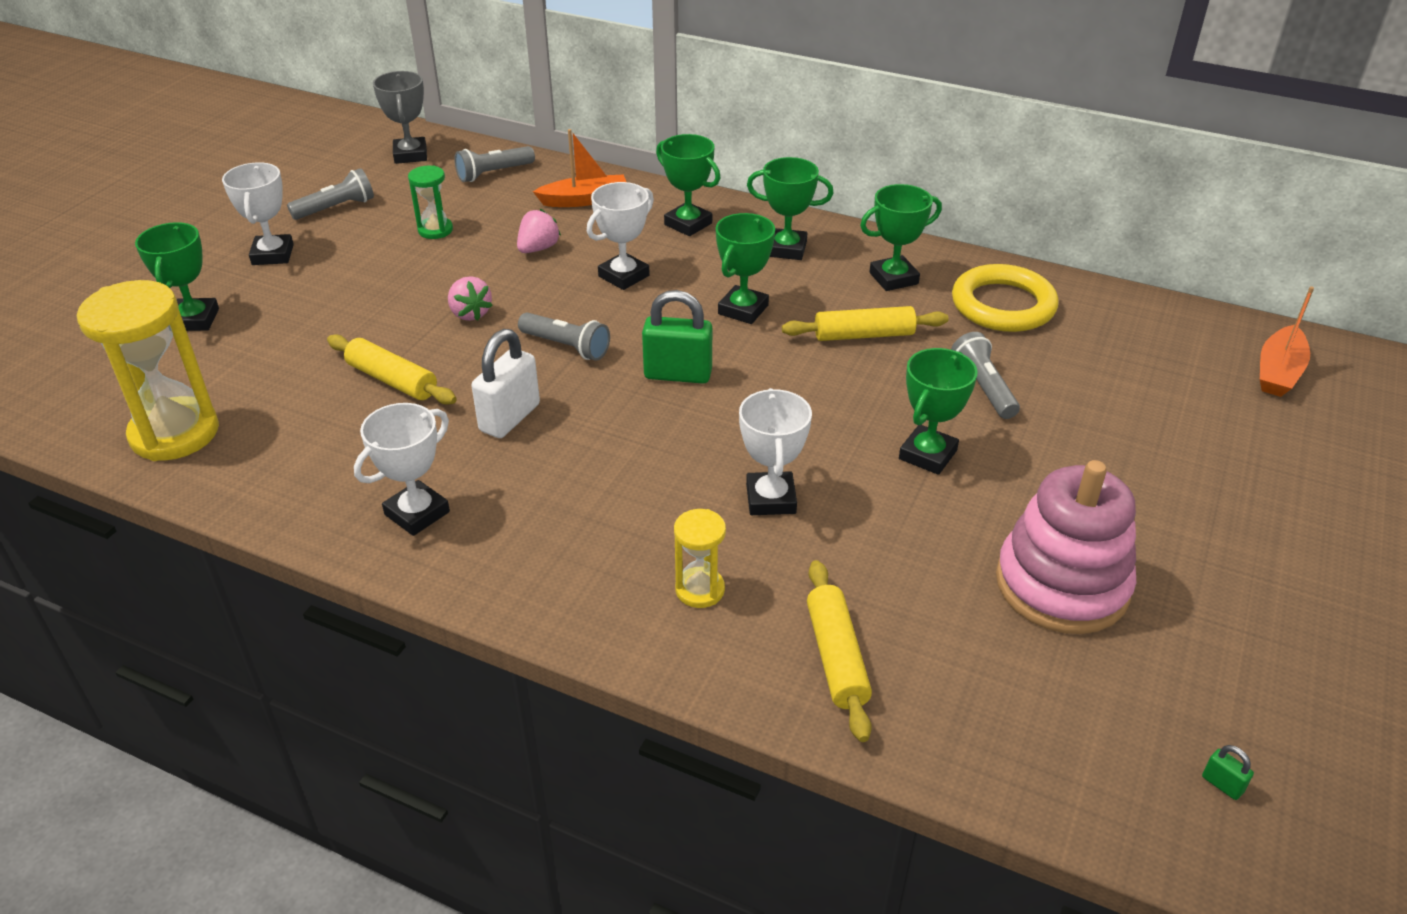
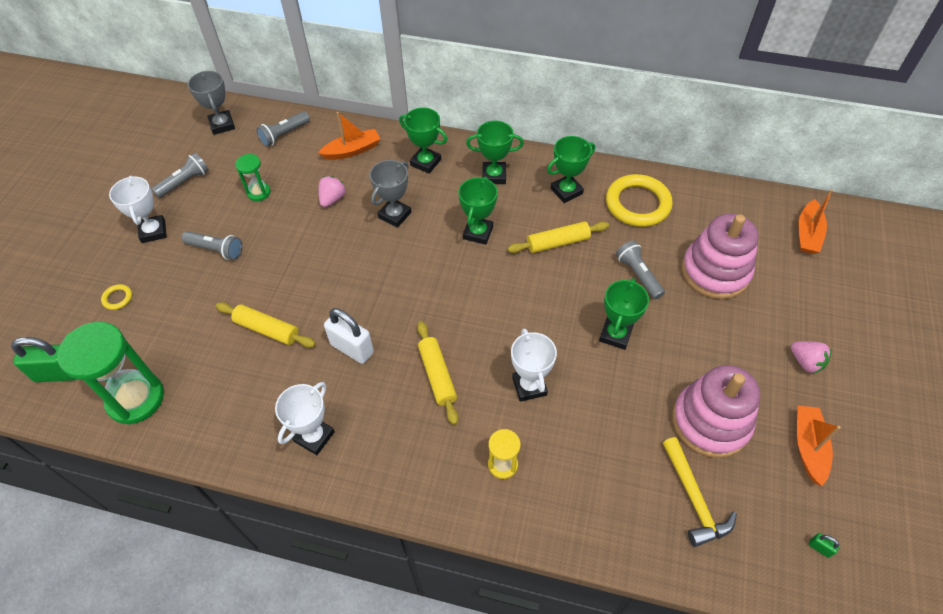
camera: 10 degrees left, 15 degrees up
yellow hourglass [77,280,219,461] -> green hourglass [57,322,164,425]
green trophy [135,222,219,331] -> yellow ring [101,284,132,310]
pink strawberry [448,276,493,321] -> pink strawberry moved to [791,341,832,374]
white padlock [471,329,540,438] -> white padlock turned 75 degrees counterclockwise [324,308,374,364]
grey flashlight [518,313,610,361] -> grey flashlight moved to [182,231,242,260]
white trophy [587,182,654,290] -> grey trophy [370,160,411,228]
green padlock [642,290,712,384] -> green padlock moved to [11,337,77,382]
yellow rolling pin [807,560,872,742] -> yellow rolling pin moved to [417,321,459,425]
none -> yellow hammer [663,437,737,547]
none -> pink stacking toy [682,214,759,299]
none -> orange boat [797,406,841,486]

